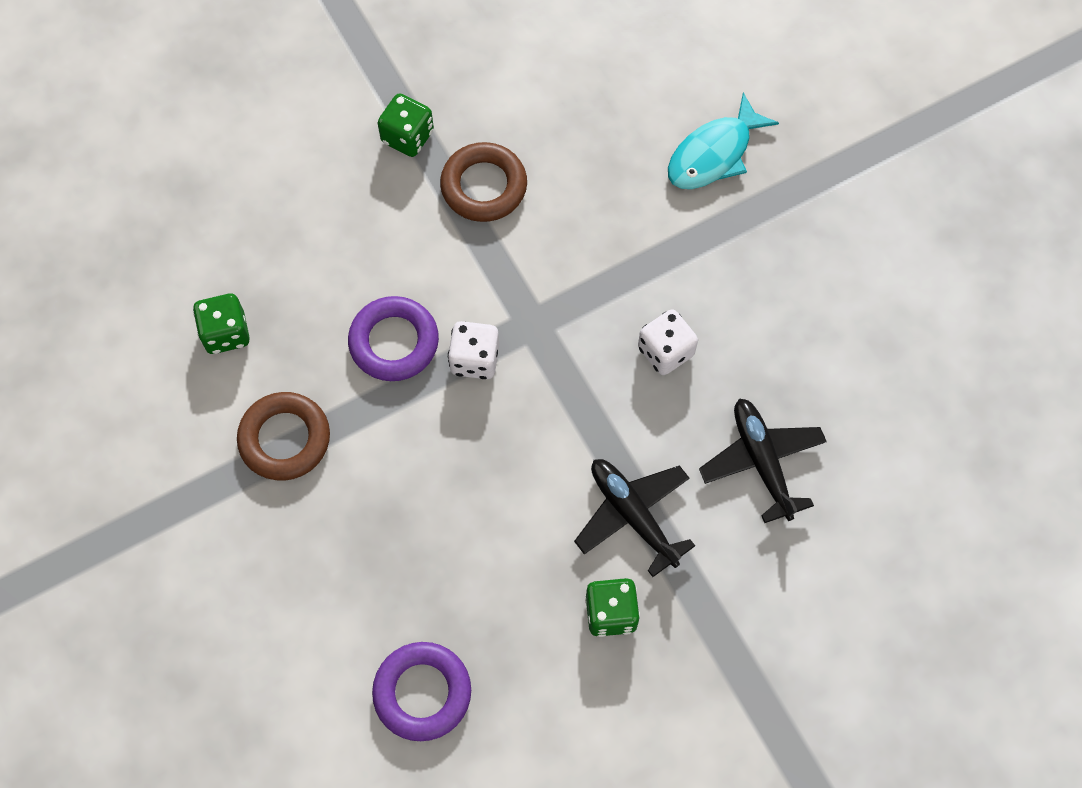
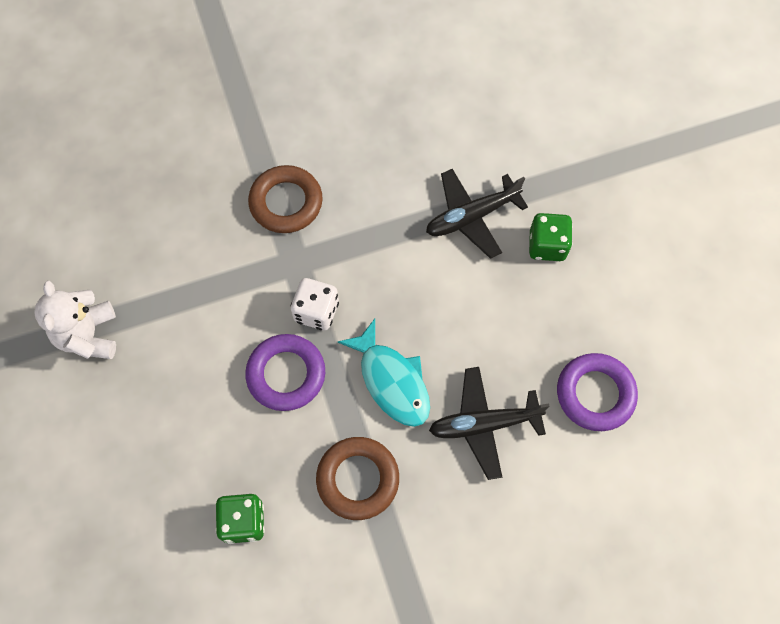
camera: 80 degrees left, 0 degrees up
green dice [378,93,434,157] -> white teddy bear [34,281,116,359]
brown ring [440,142,527,222] -> brown ring moved to [248,165,323,233]
white dice [638,309,698,375] -> none
turquoise fish [668,93,779,189] -> turquoise fish moved to [337,319,430,427]
black plane [699,398,827,523] -> black plane moved to [429,367,549,480]

